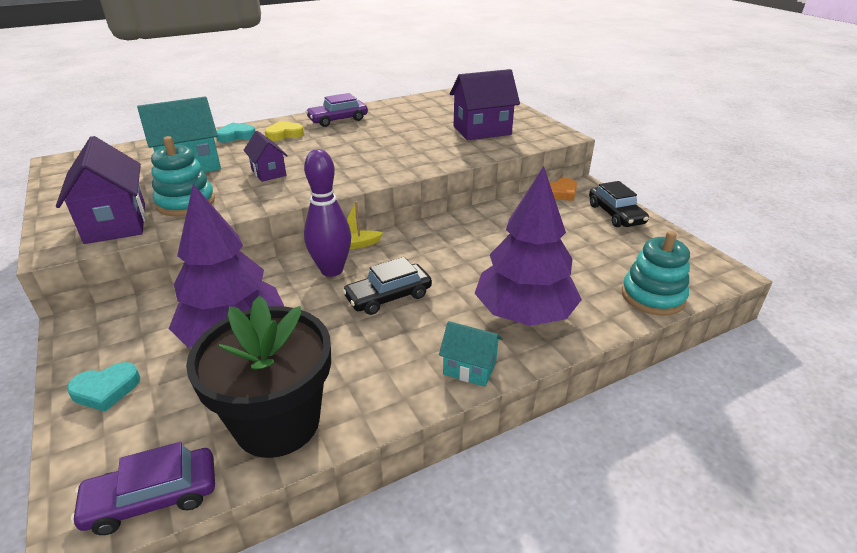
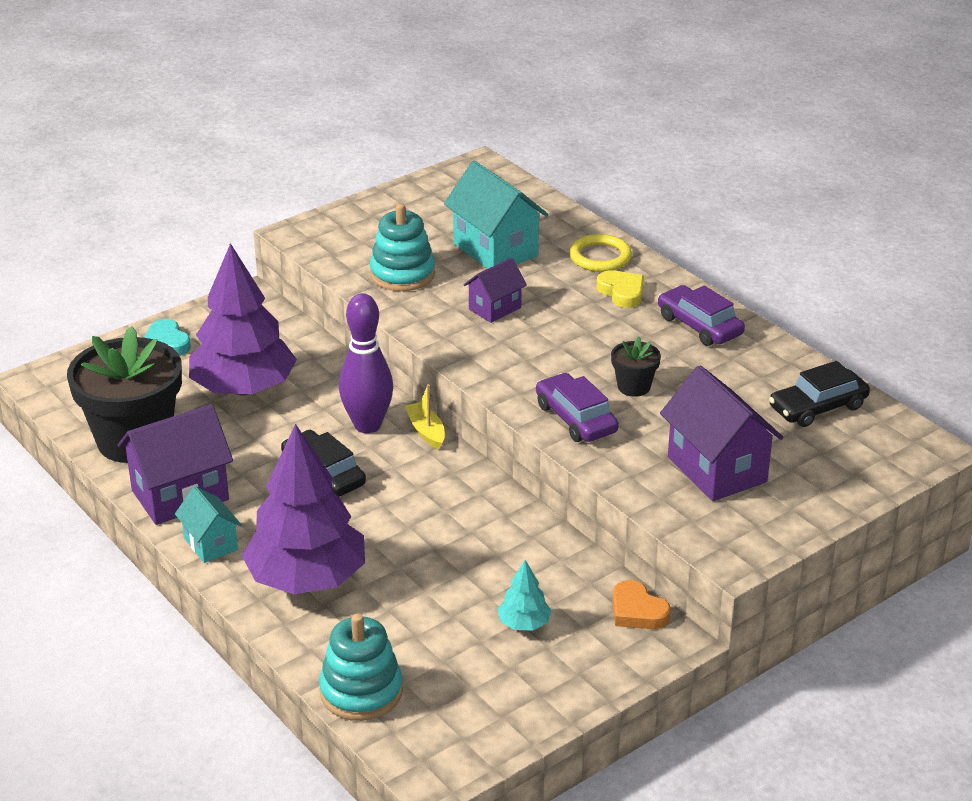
camera: 80 degrees right, 0 degrees up
purple house [56,136,146,244] -> purple house moved to [118,404,233,525]
purple car [71,442,215,535] -> purple car moved to [536,373,619,442]
turquoise heart [216,123,255,143] -> yellow ring [569,234,632,272]
turquoise house [439,321,502,387] -> turquoise house turned 45 degrees counterclockwise [175,486,242,563]
black car [589,181,649,227] -> black car moved to [769,361,870,427]
none -> turquoise tree [497,560,551,631]
none -> black flower pot [611,336,661,397]

